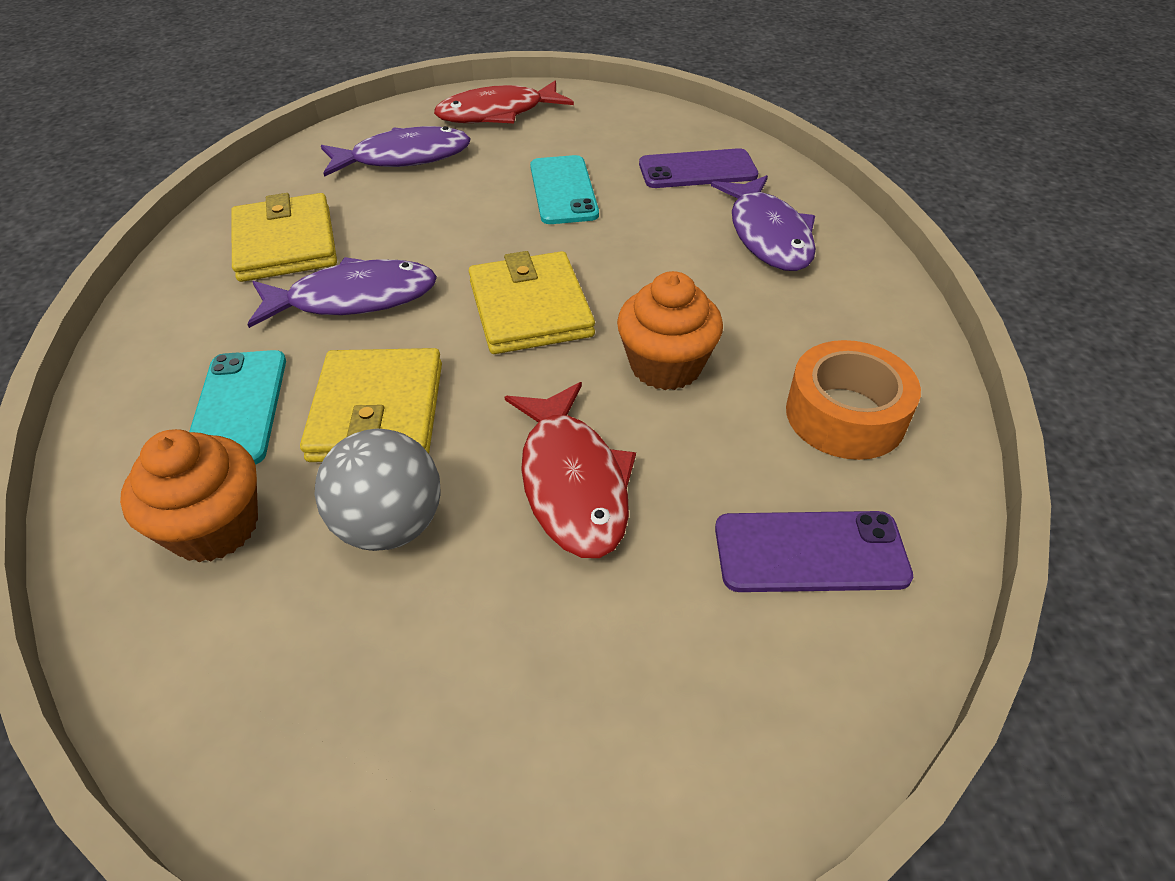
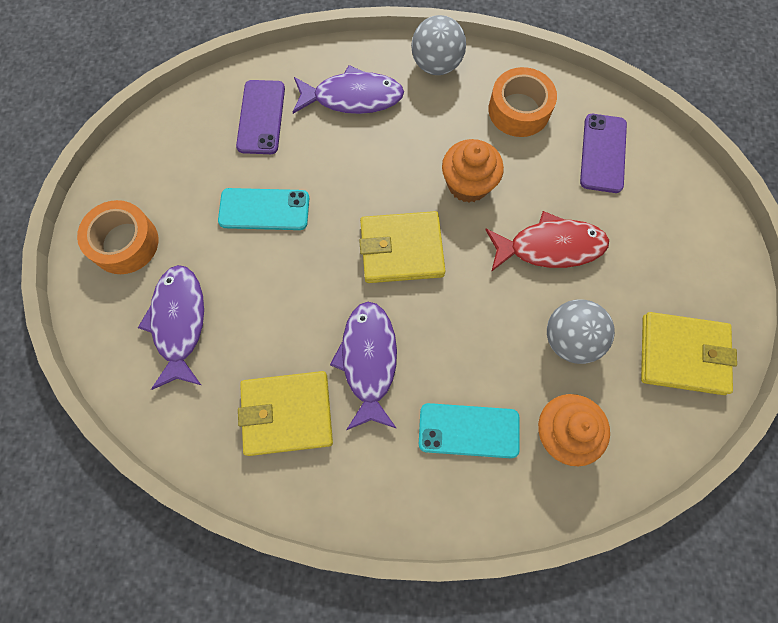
camera: 80 degrees left, 25 degrees up
yellow wallet [300,348,442,462] -> yellow wallet moved to [641,312,737,395]
red fish [434,80,574,124] -> orange tape [77,200,158,274]
none -> grey ball [411,15,466,75]

